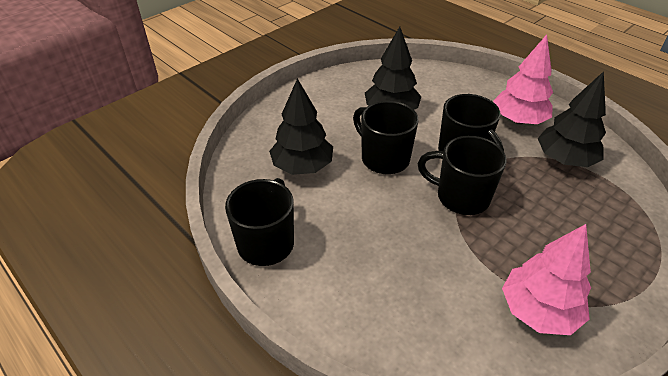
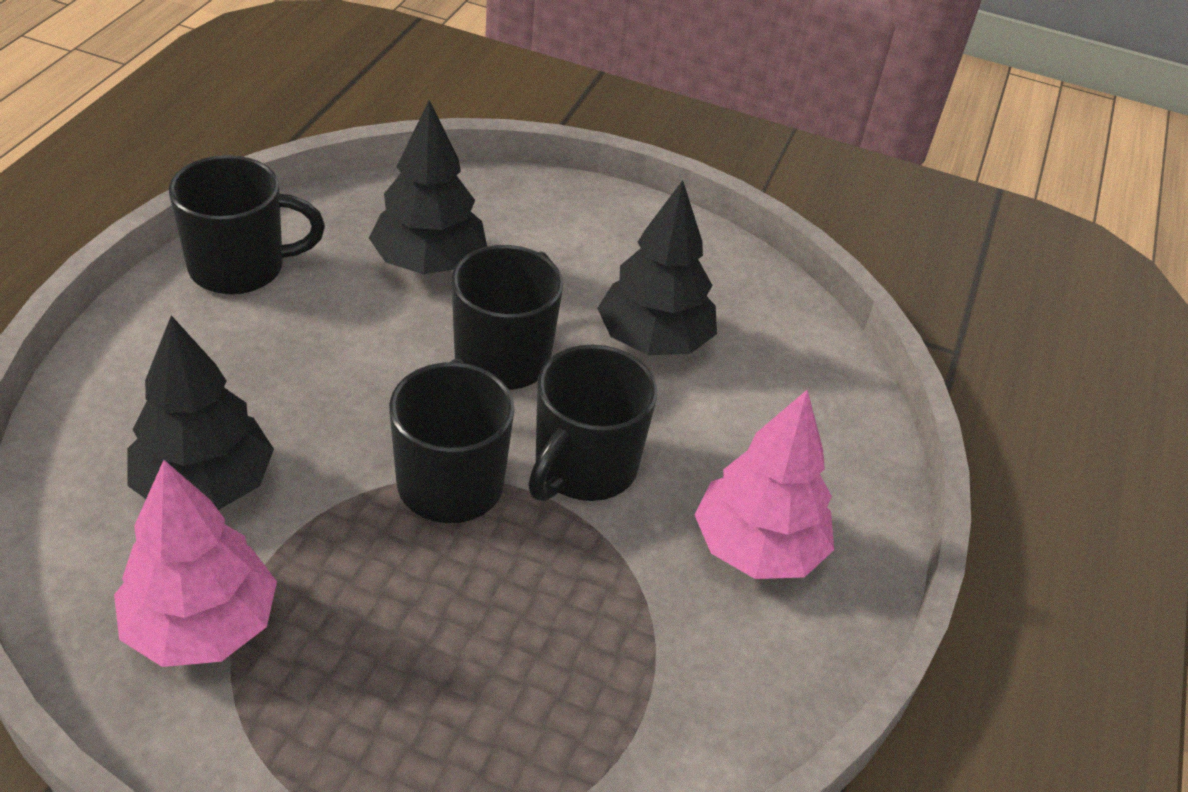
camera: 60 degrees right, 0 degrees up
black tree [538,71,606,167] -> black tree moved to [127,315,274,510]

